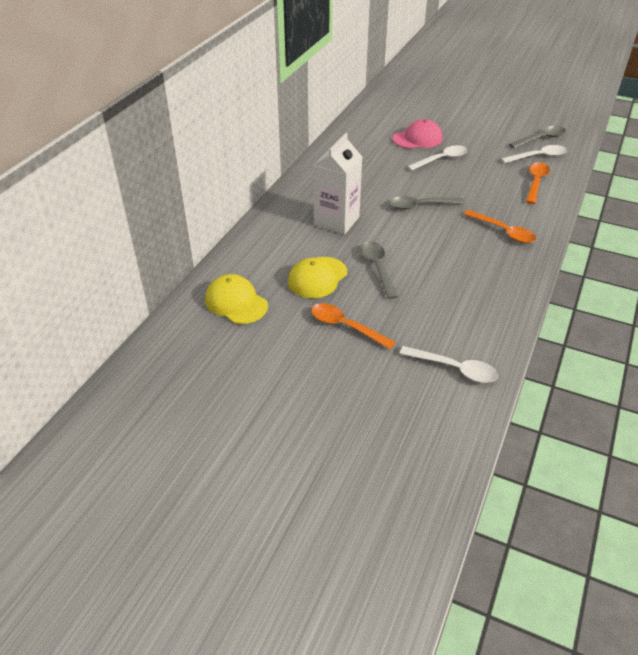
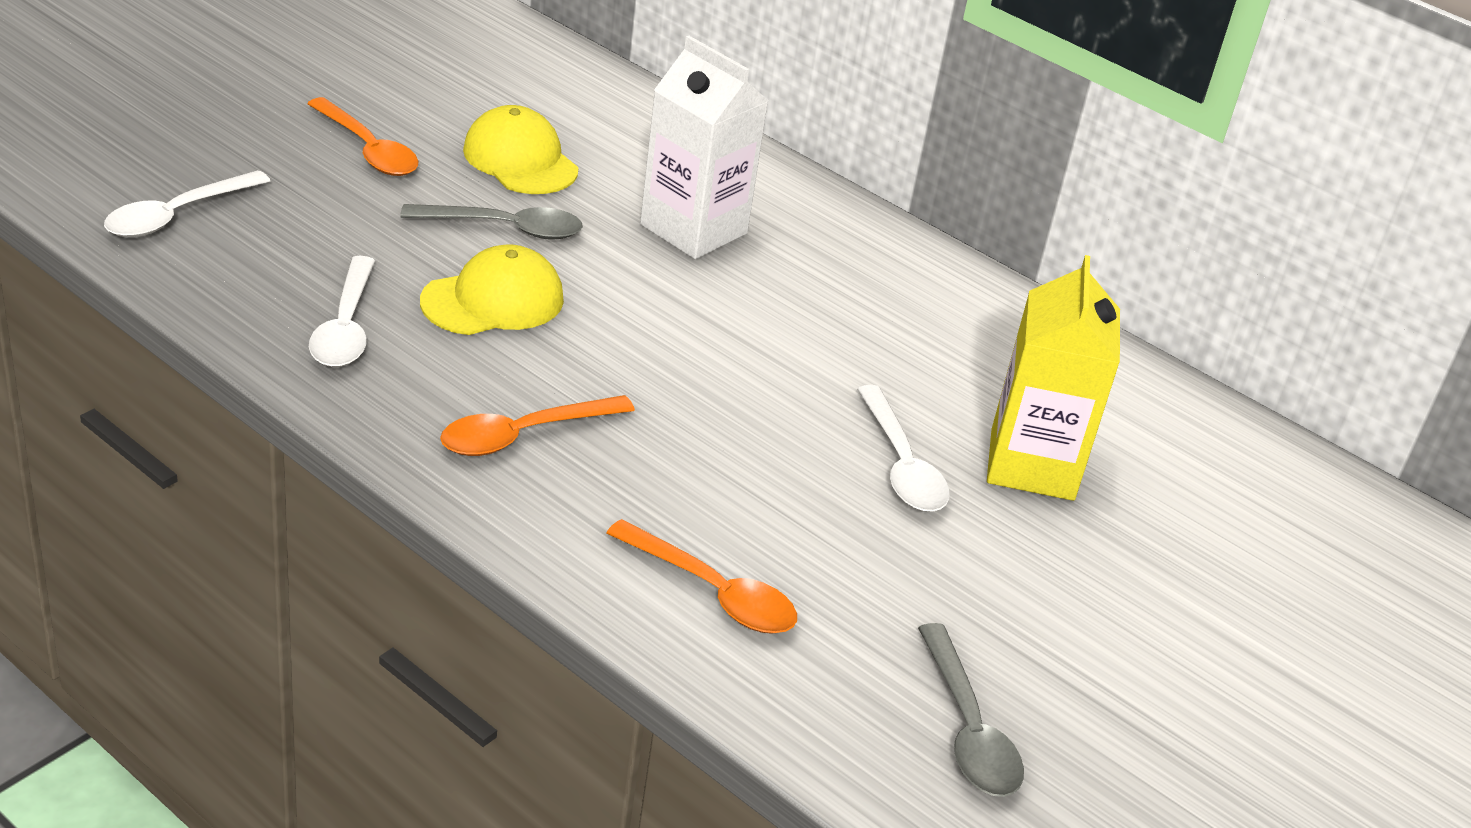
camera: 100 degrees right, 5 degrees down
yellow cap [205,274,268,324] -> yellow cap moved to [420,244,564,335]
orange spoon [311,303,396,349] -> orange spoon turned 90 degrees clockwise [307,97,418,176]
grey spoon [389,196,464,210] -> none
pink cap [393,119,443,149] -> yellow carton [987,255,1120,501]
white spoon [501,145,567,163] -> white spoon moved to [309,256,375,367]

